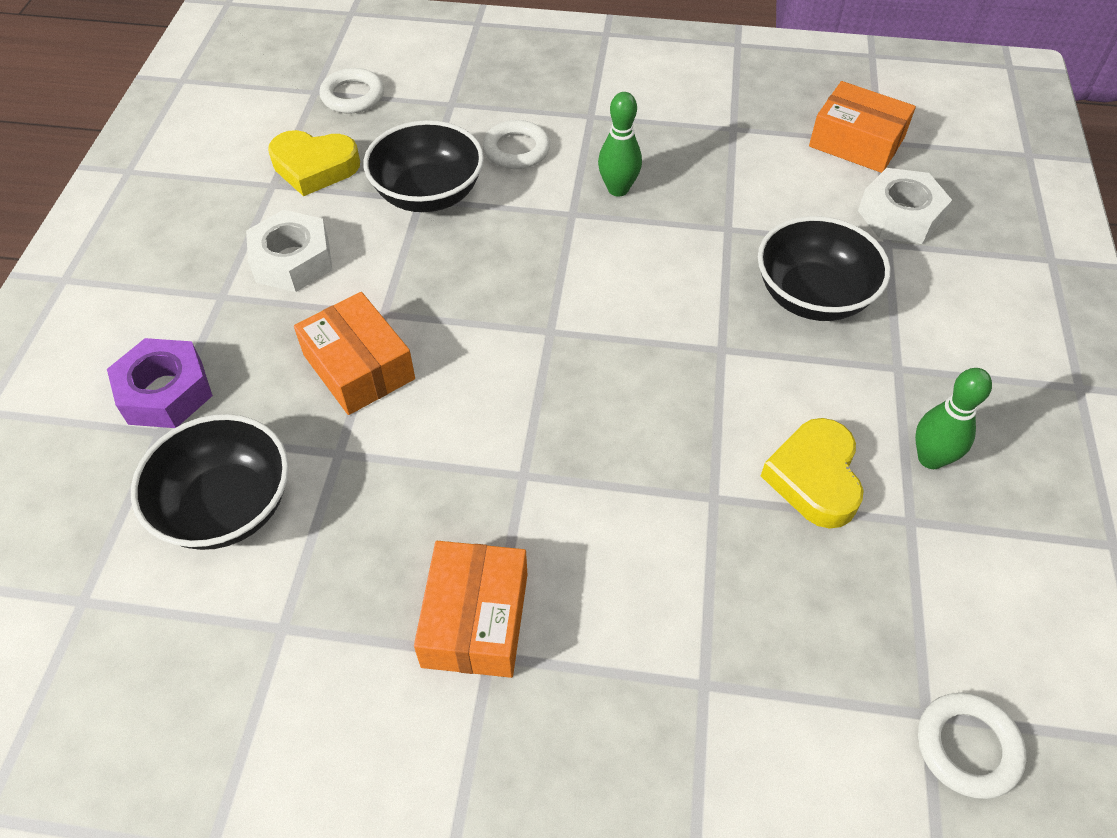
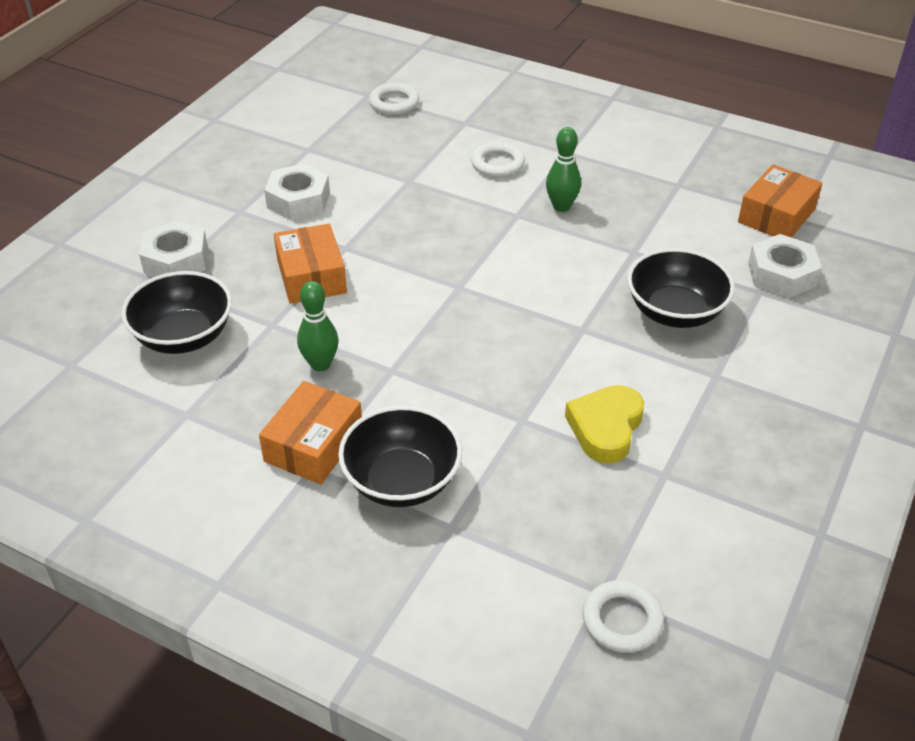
camera: 20 degrees right, 10 degrees down
purple nut [107,338,213,428] -> white nut [139,220,208,277]
yellow heart [268,130,360,196] -> none
black bowl [364,120,484,212] -> black bowl moved to [338,406,462,507]
orange box [809,81,916,173] -> orange box turned 75 degrees clockwise [738,164,822,238]
green bowling pin [915,368,992,469] -> green bowling pin moved to [297,281,339,371]

